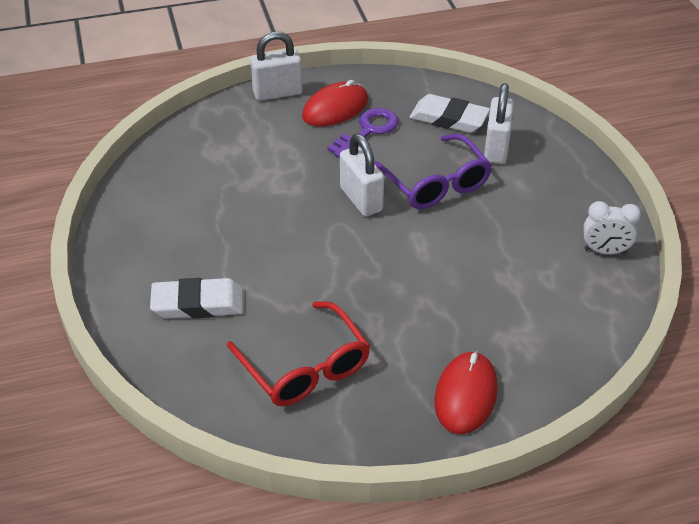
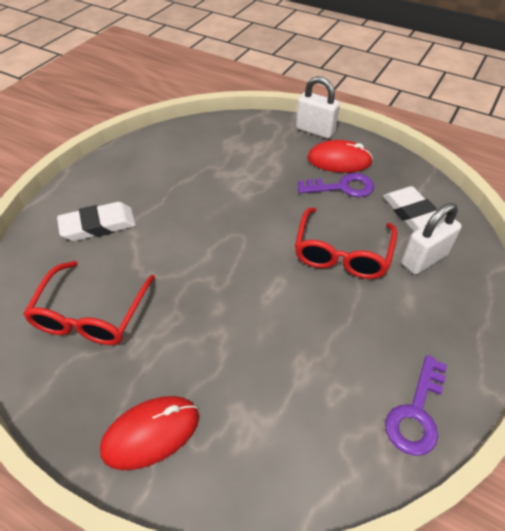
camera: 45 degrees right, 5 degrees up
white eraser [150,278,243,319] -> white eraser turned 60 degrees counterclockwise [57,202,136,241]
white padlock [340,133,384,217] -> none
purple glasses [374,134,492,209] -> red glasses [295,207,397,279]
white clock [583,201,641,254] -> purple key [385,355,447,456]

